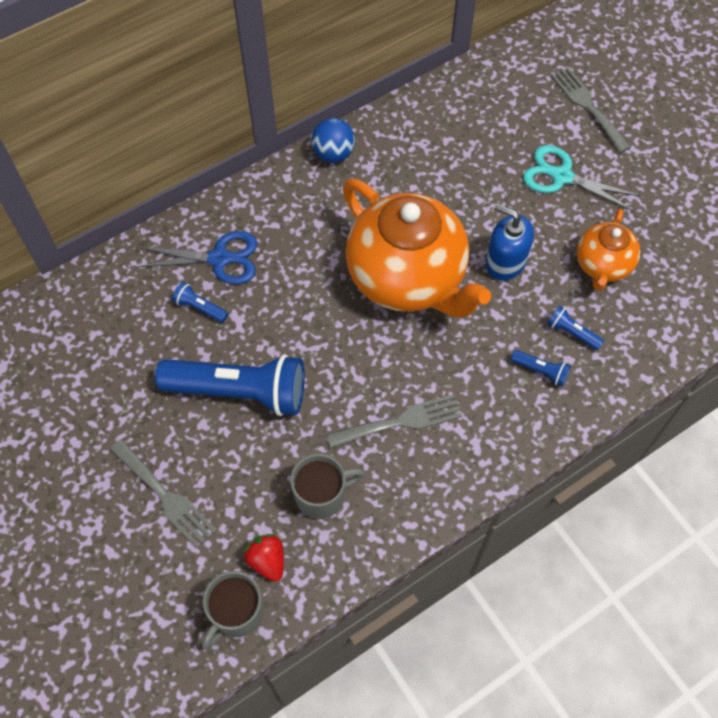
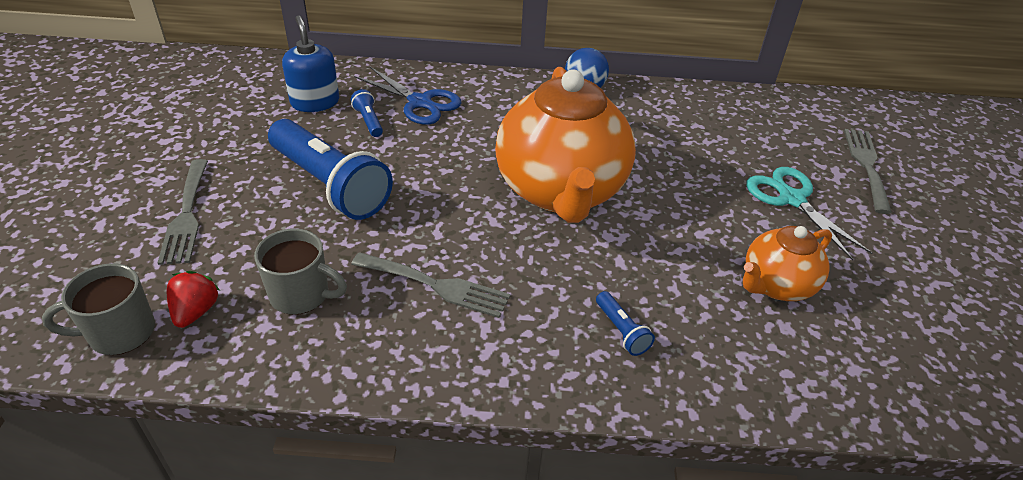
camera: 35 degrees right, 20 degrees down
blue soap dispenser [486,204,534,281] -> blue soap dispenser moved to [282,15,339,112]
blue flashlight [547,305,604,350] -> none

